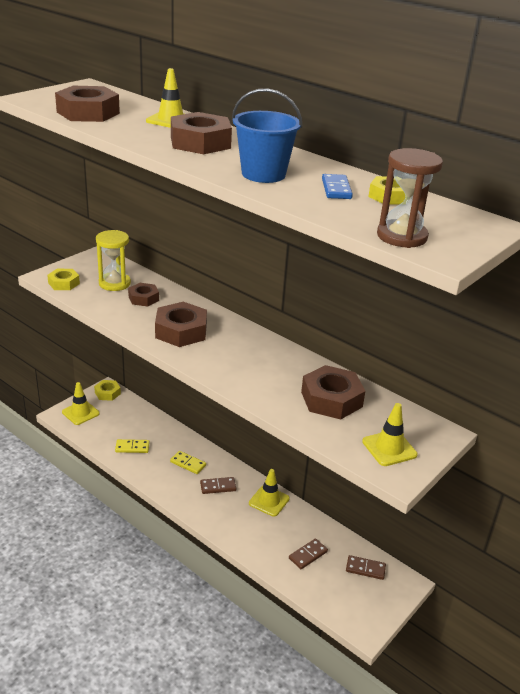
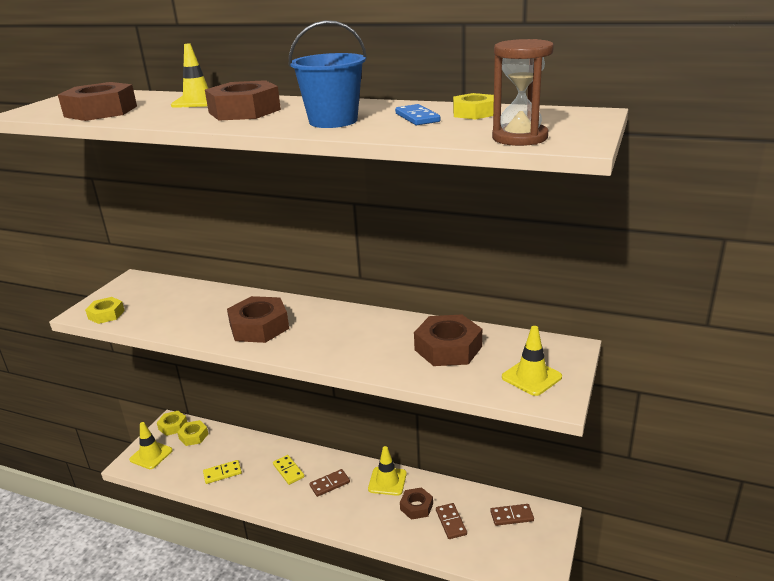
camera: 15 degrees left, 5 degrees down
yellow hourglass [96,230,131,291] -> none
brown nut [128,283,159,307] -> brown nut moved to [400,487,433,520]
yellow domino [170,451,206,474] -> yellow domino turned 45 degrees clockwise [273,455,304,485]
brown domino [289,538,328,569] -> brown domino turned 45 degrees counterclockwise [436,503,467,539]
none -> yellow nut [177,420,208,446]

